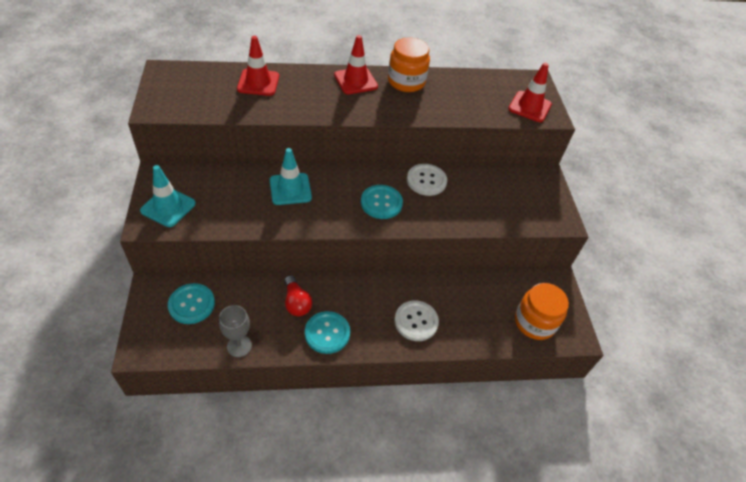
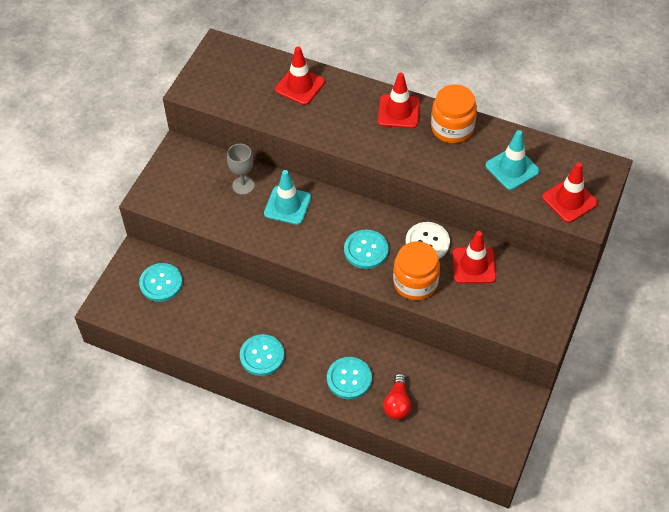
camera: 35 degrees right, 5 degrees up
turquoise traffic cone [140,165,196,227] -> turquoise traffic cone moved to [485,130,540,190]
grey goblet [219,305,252,357] -> grey goblet moved to [227,144,255,195]
red light bulb [284,275,312,316] -> red light bulb moved to [383,373,411,420]
white button [394,300,439,341] -> turquoise button [327,357,372,399]
orange jar [515,283,569,340] -> orange jar moved to [393,241,440,300]
none -> red traffic cone [452,231,496,283]

